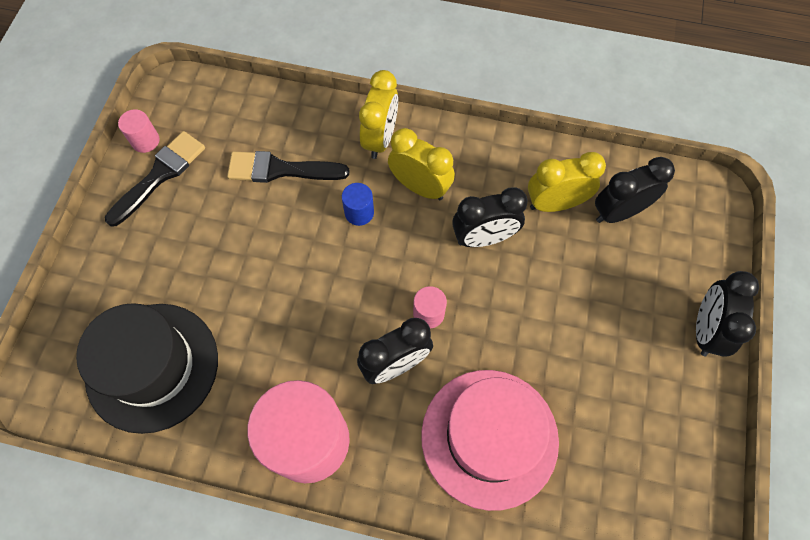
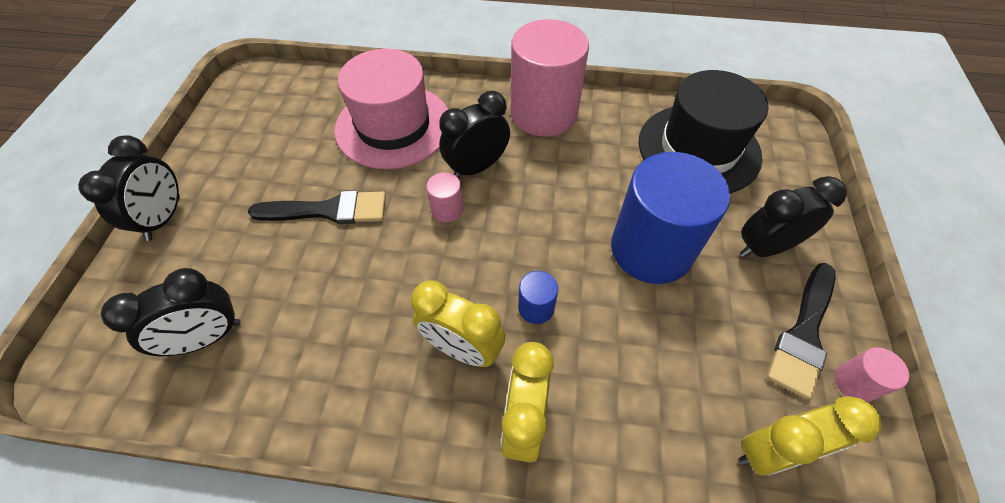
camera: 175 degrees right, 10 degrees down
black brush [227,151,350,183] -> black brush moved to [248,191,386,224]
black clock [452,187,528,247] -> black clock moved to [740,176,847,257]
yellow clock [528,152,606,212] -> yellow clock moved to [738,396,881,476]
none -> blue cylinder [611,152,730,284]

